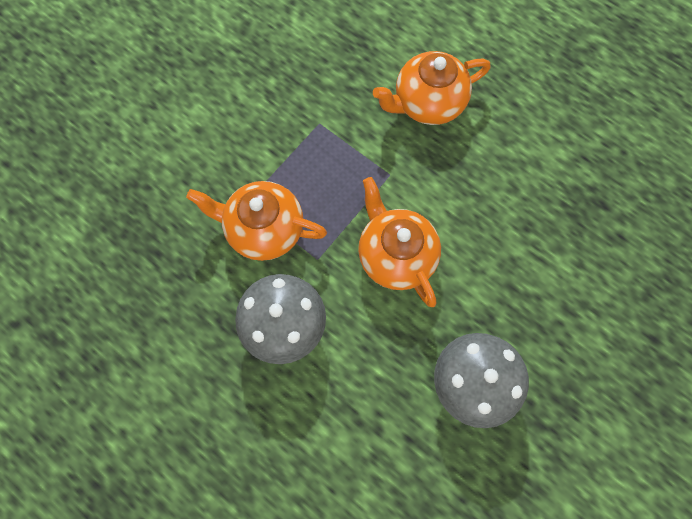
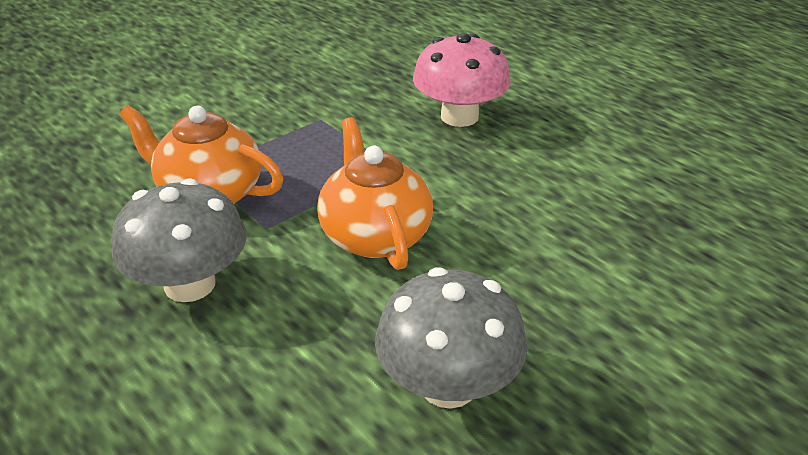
camera: 10 degrees right, 35 degrees down
orange teapot [373,51,491,125] -> pink mushroom [413,33,511,127]

